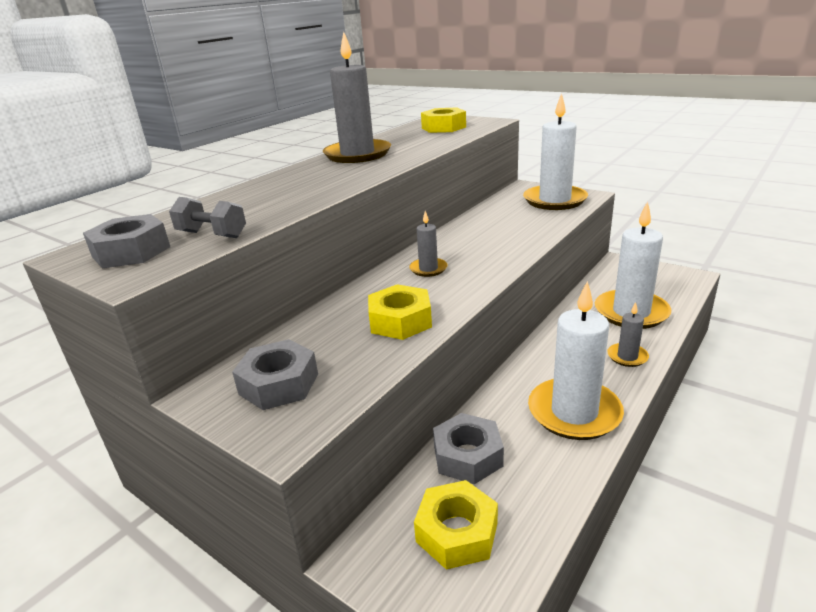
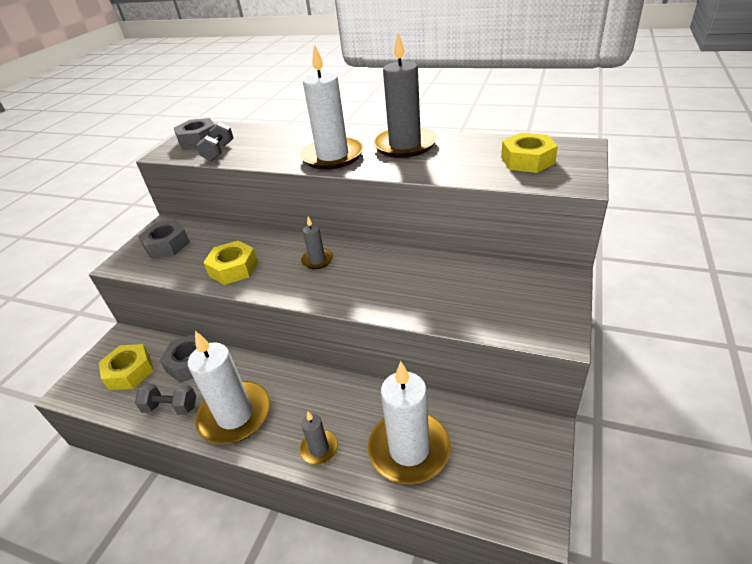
camera: 75 degrees right, 10 degrees up
white candle [523,93,588,210] -> white candle moved to [300,44,364,170]
none -> grey dumbbell [135,384,196,415]

